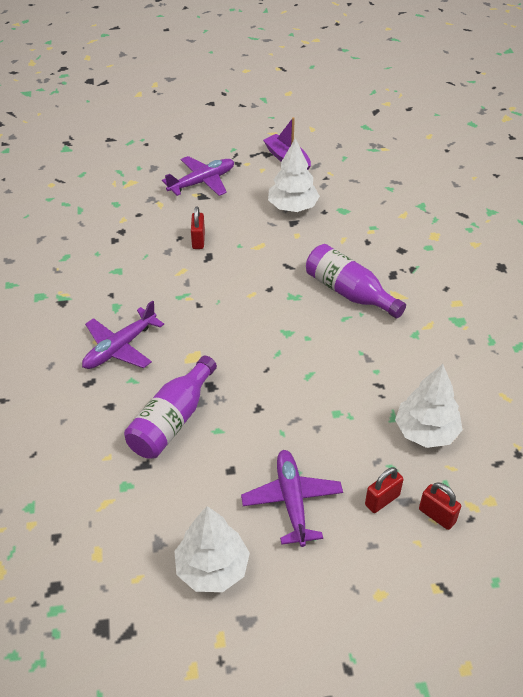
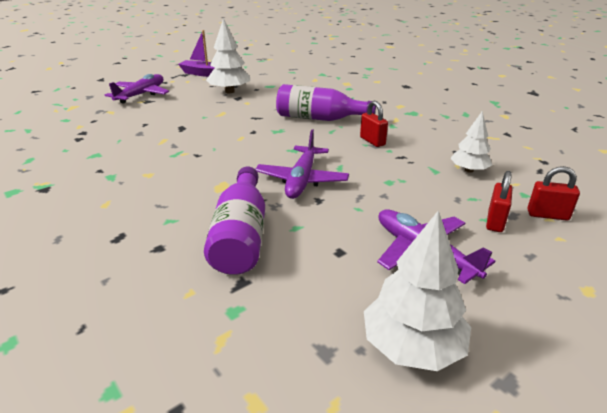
camera: 30 degrees left, 15 degrees down
purple plane [82,300,164,369] -> purple plane moved to [255,129,349,199]
red padlock [191,206,205,249] -> red padlock moved to [360,101,388,147]
white tree [395,364,463,448] -> white tree [450,111,492,173], size x0.64

